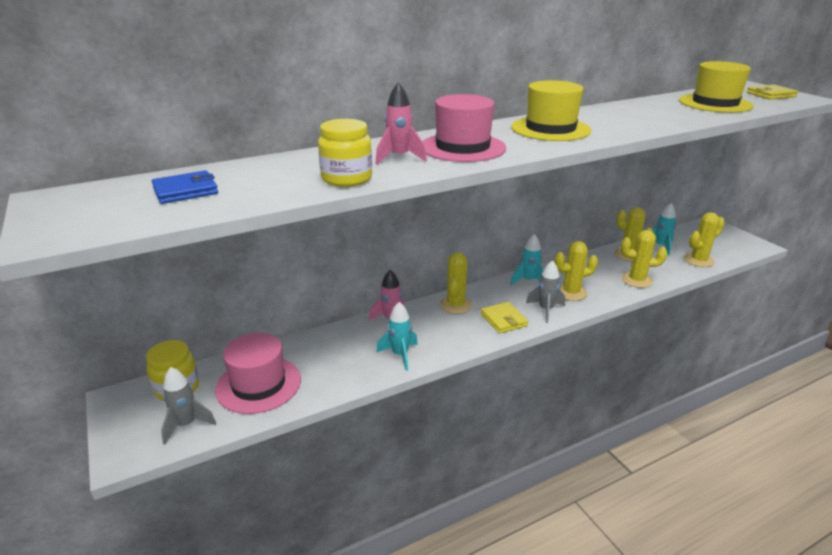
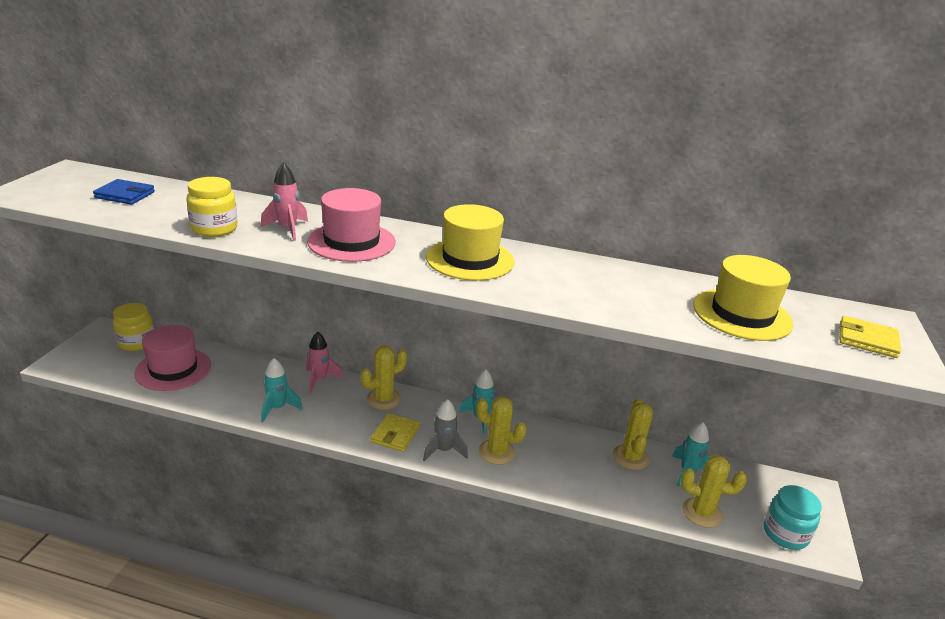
camera: 40 degrees right, 0 degrees up
grey rocket [161,367,216,445] -> none
yellow cactus [621,230,667,288] -> none
none -> turquoise jar [764,485,822,550]

